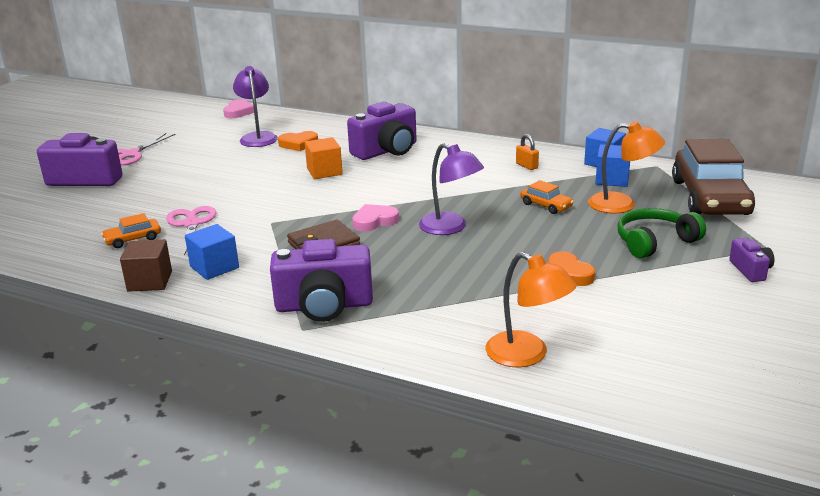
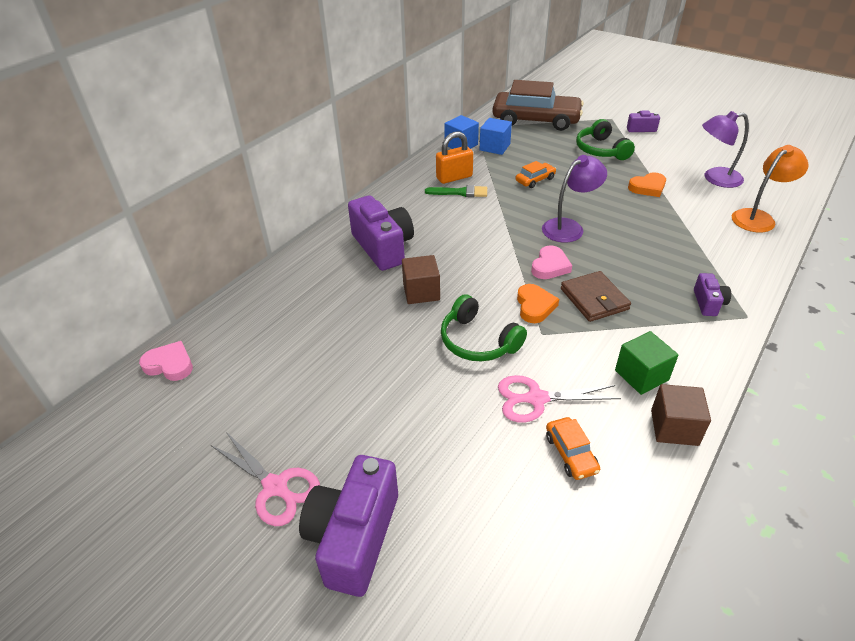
camera: 80 degrees left, 15 degrees up
blue cube [185,224,239,280] -> green cube [615,331,678,395]
purple lamp [233,66,278,147] -> purple lamp moved to [702,111,749,188]
purple camera [270,239,373,322] -> purple camera [694,273,731,316], size x0.49
orange heart [278,131,318,151] -> orange heart moved to [517,284,559,323]
orange cube [305,137,343,179] -> brown cube [402,255,440,304]
pink heart [352,204,399,232] -> pink heart turned 135 degrees counterclockwise [531,245,572,279]
orange padlock [516,134,539,170] -> orange padlock [436,132,473,184], size x1.67
orange lamp [588,121,665,213] -> none
none -> green brush [425,185,487,197]
none -> green headphones [441,294,527,361]

